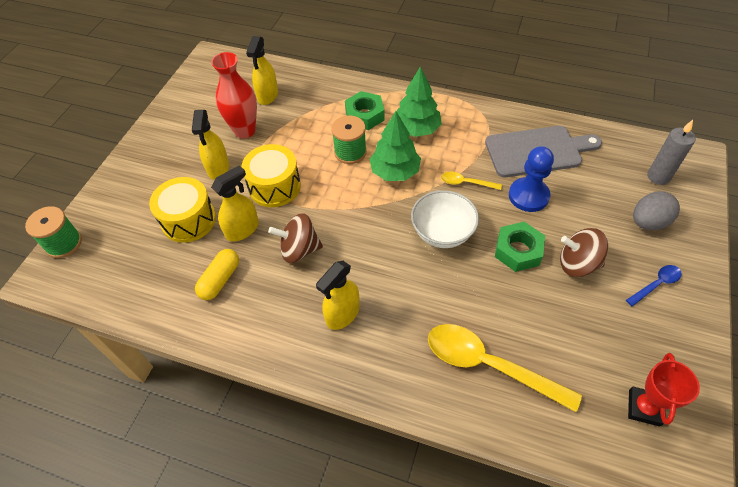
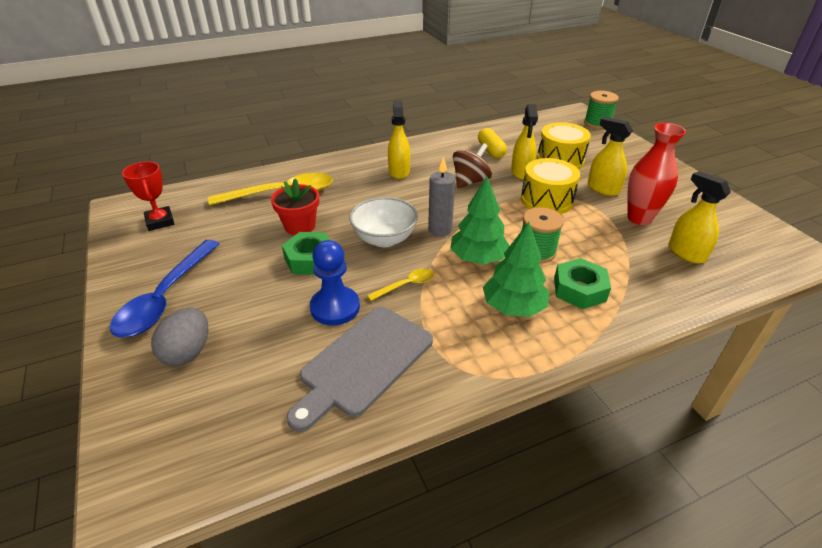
camera: 135 degrees right, 15 degrees down
brown spinning top [560,228,608,277] -> none
blue spoon [626,265,682,307] -> blue spoon [110,240,219,337], size x2.08
grey candle [647,120,696,185] -> grey candle moved to [428,157,455,236]
none -> red flower pot [271,178,319,235]

